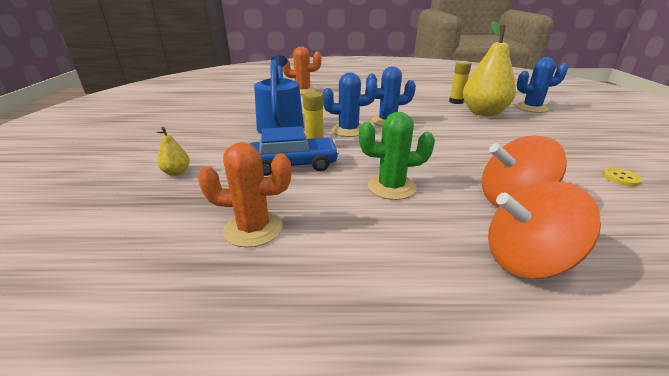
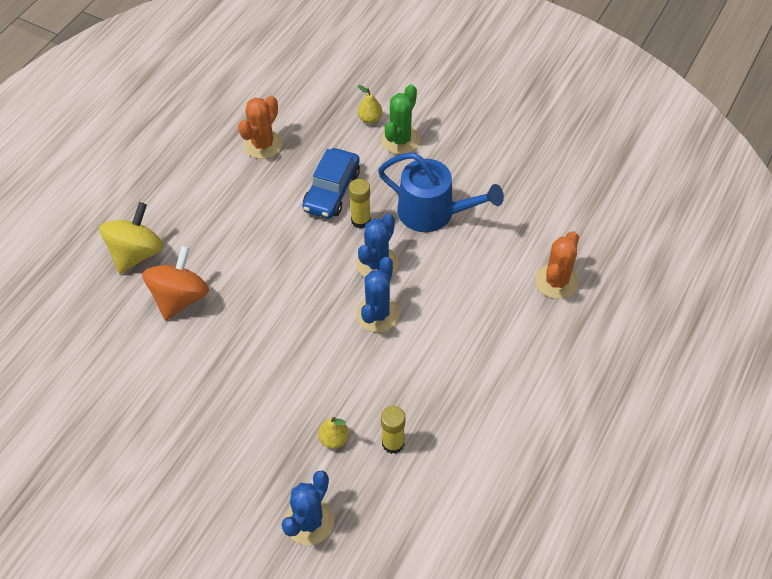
camera: 120 degrees right, 25 degrees up
green cactus [359,112,435,200] -> green cactus moved to [381,84,420,154]
yellow pear [463,21,516,116] -> yellow pear [318,417,349,449], size x0.43
orange spinning top [488,181,601,279] -> yellow spinning top [99,202,164,274]
yellow button [603,168,642,186] -> none

